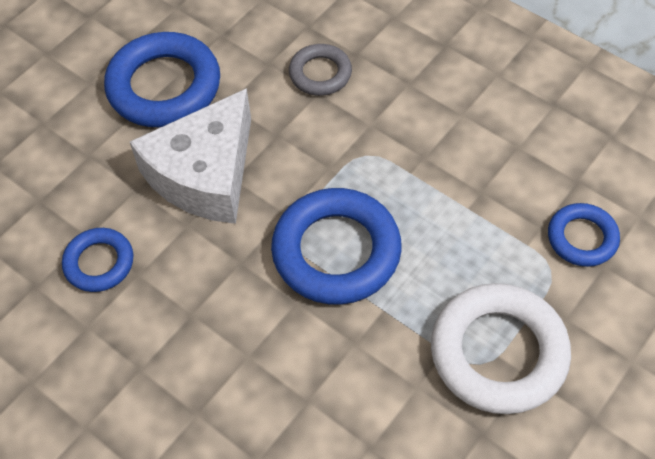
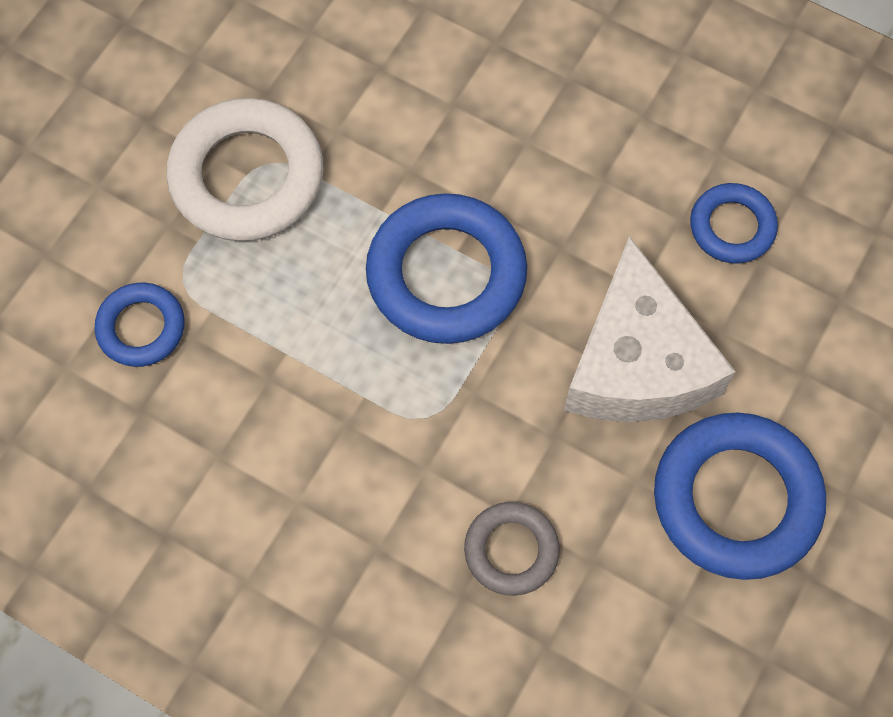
camera: 170 degrees right, 10 degrees up
white cheese [130,88,251,224] -> white cheese turned 150 degrees clockwise [564,236,736,422]

